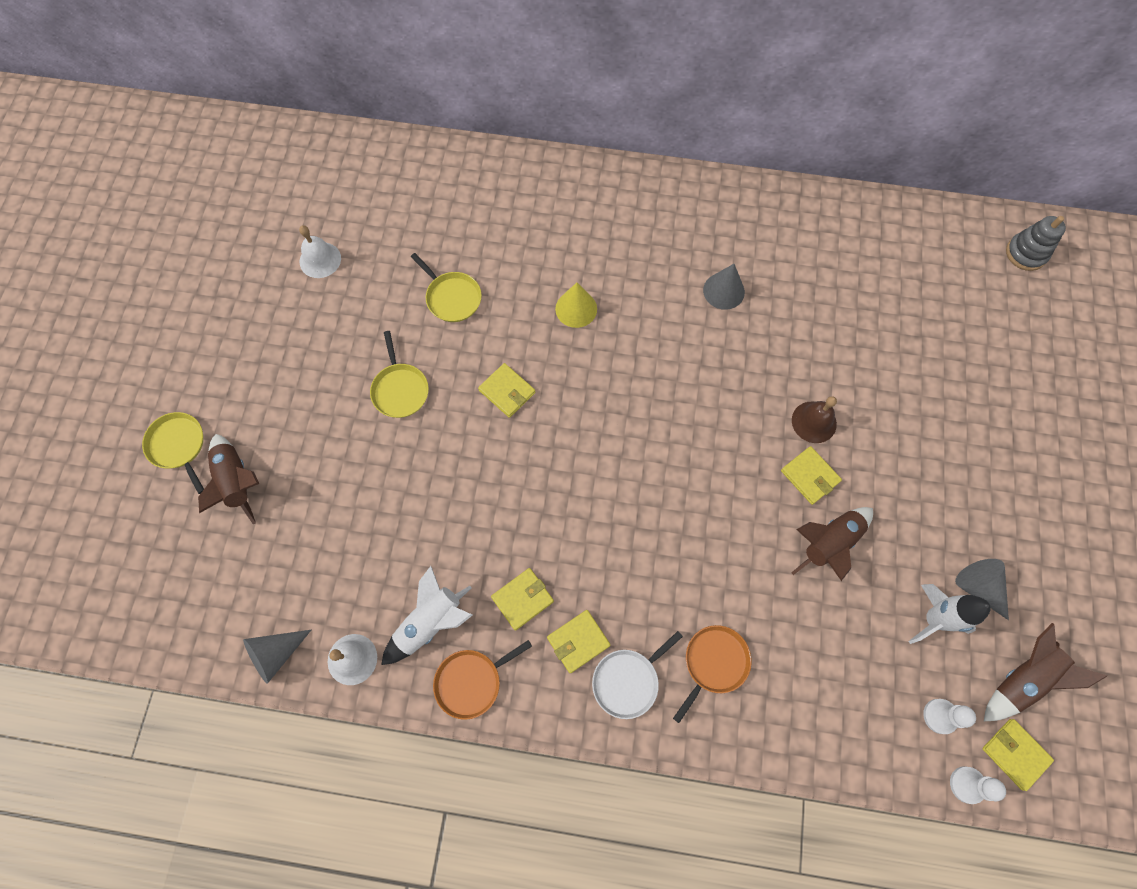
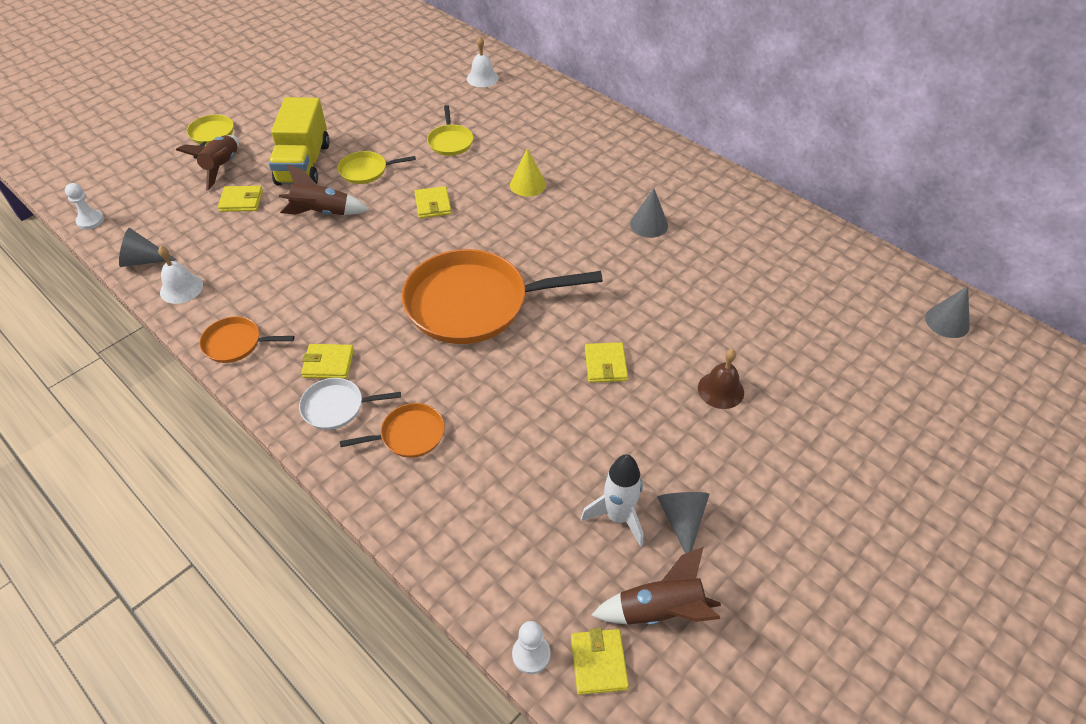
camera: 35 degrees right, 20 degrees down
white bell [299,225,341,278] -> white bell moved to [467,37,499,87]
yellow pan [370,331,429,418] -> yellow pan turned 60 degrees clockwise [338,151,416,184]
white rocket [382,566,473,665] -> none
yellow wallet [491,568,554,631] -> yellow wallet moved to [218,186,263,212]
brown rocket [791,507,873,581] -> brown rocket moved to [279,164,369,215]
brown bell [792,396,837,443] -> brown bell moved to [698,349,744,409]
white pawn [923,699,976,734] -> white pawn moved to [65,183,104,230]
grey stacking toy [1006,216,1066,271] -> grey cone [925,286,970,338]
none -> yellow truck [269,97,330,185]
none -> orange pan [402,249,603,344]

